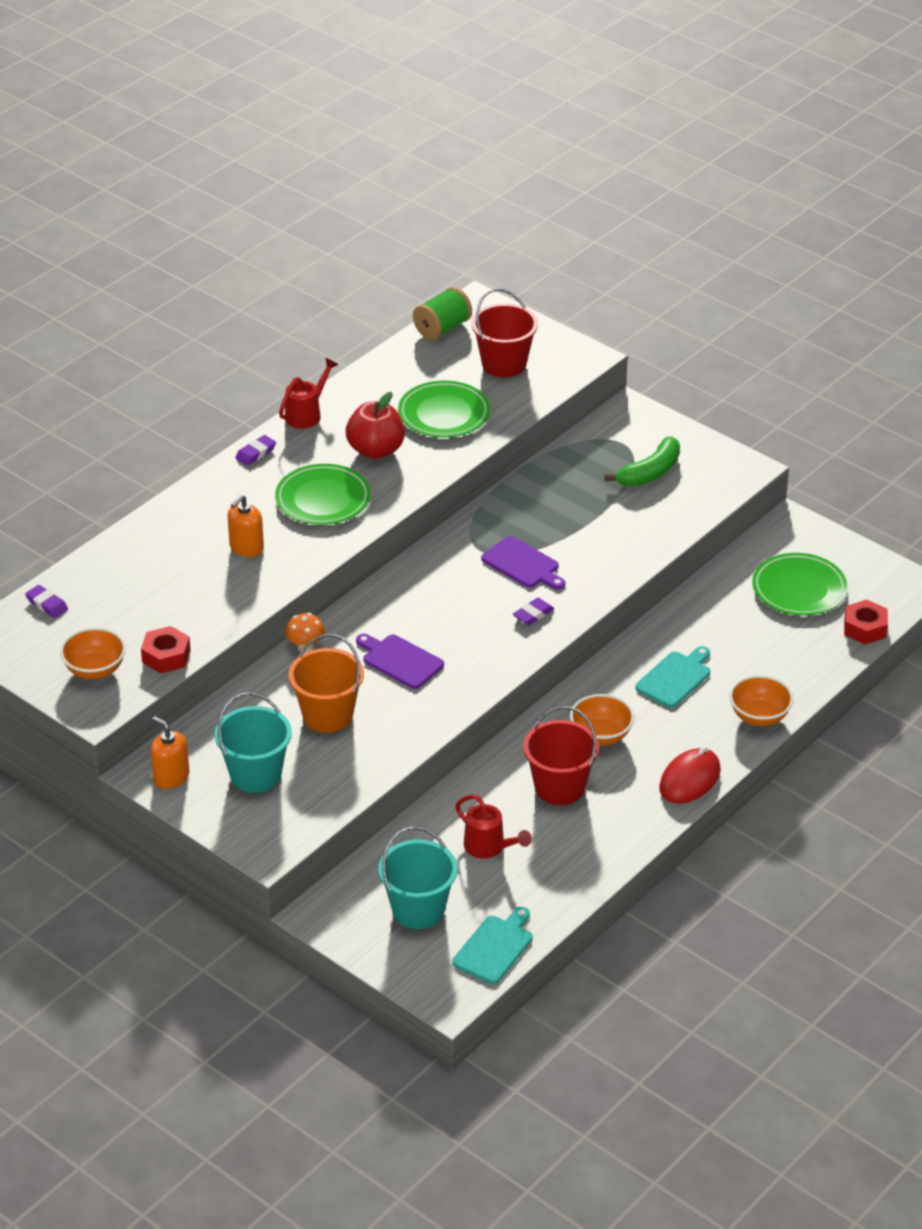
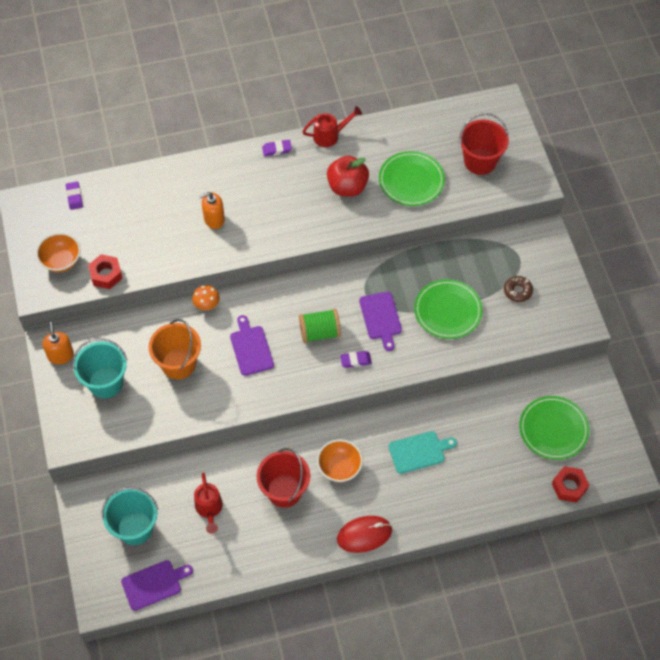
camera: 35 degrees right, 20 degrees up
green plate [275,464,371,525] -> green plate moved to [414,279,483,339]
green spool [413,287,472,340] -> green spool moved to [299,309,341,343]
turquoise cutting board [452,907,533,984] -> purple cutting board [121,560,193,611]
green banana [604,436,680,486] -> brown donut [504,276,533,302]
orange bowl [729,675,794,726] -> none

